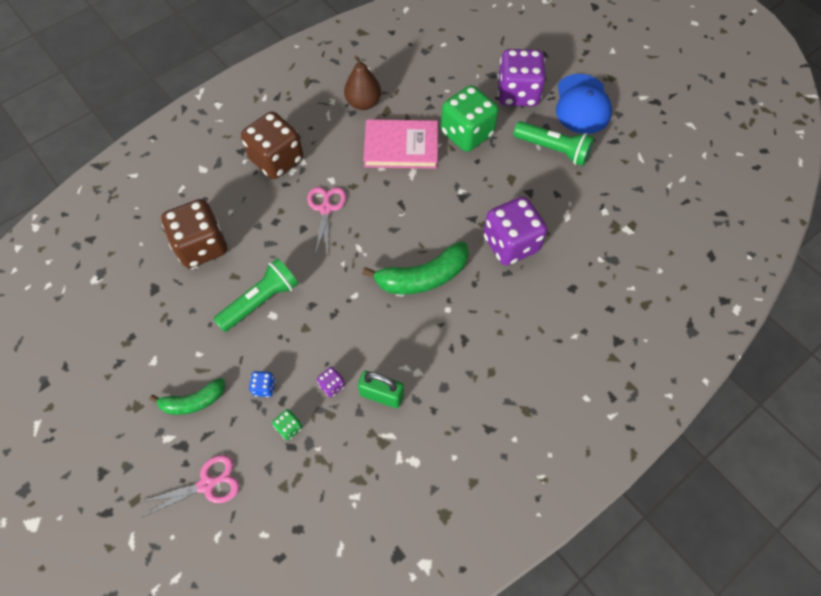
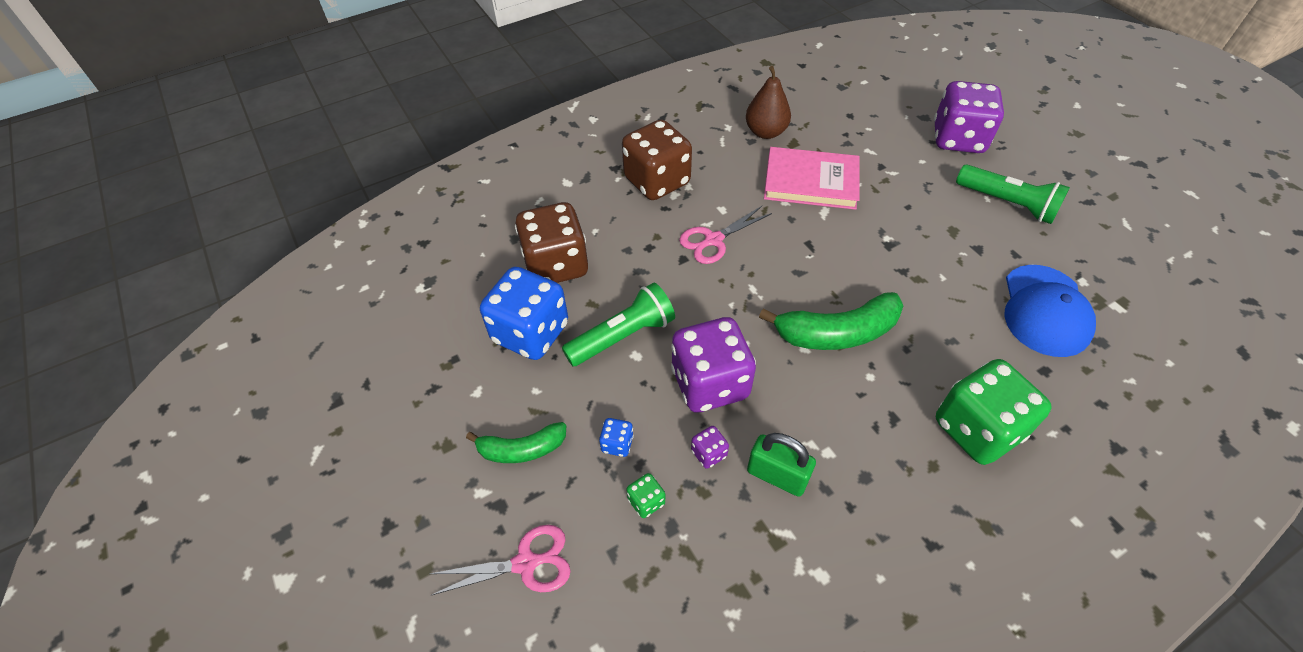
camera: 10 degrees right, 10 degrees down
pink scissors [307,187,346,256] -> pink scissors turned 135 degrees counterclockwise [679,206,772,264]
green dice [441,85,499,152] -> green dice moved to [936,359,1052,465]
purple dice [483,197,547,265] -> purple dice moved to [671,317,756,412]
blue cap [556,74,612,134] -> blue cap moved to [1005,265,1096,357]
none -> blue dice [480,267,568,360]

